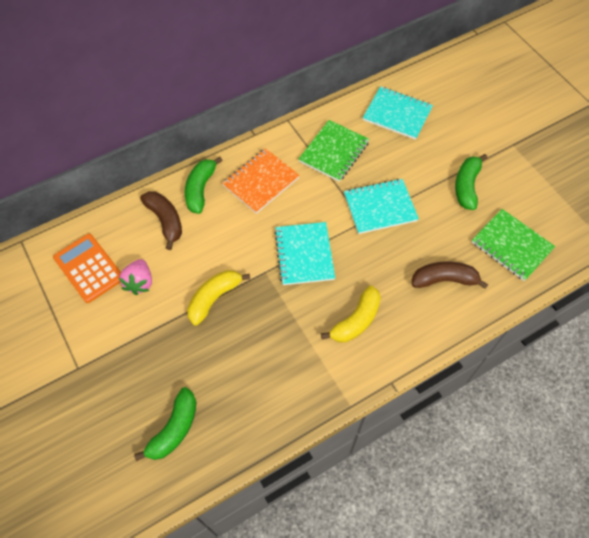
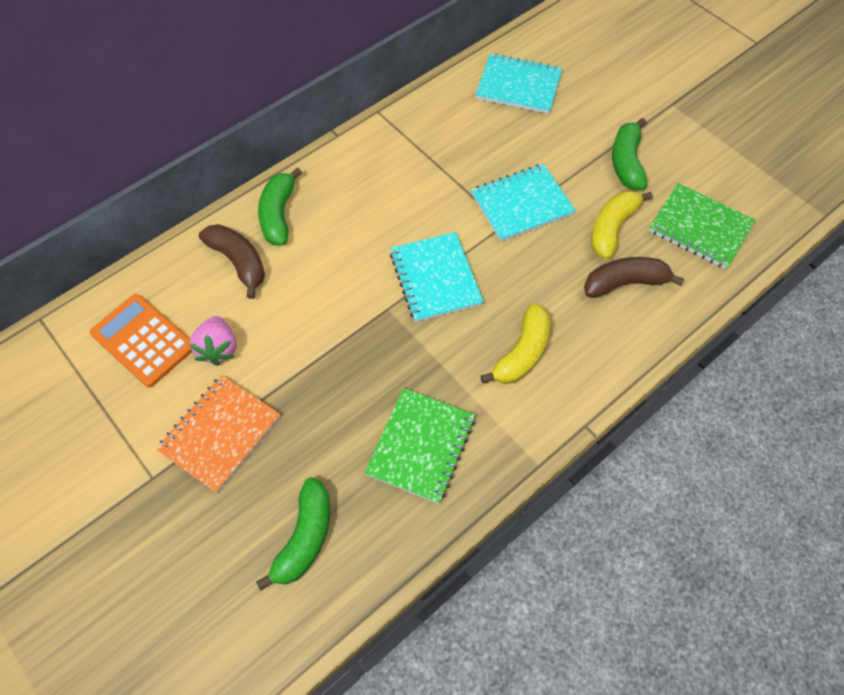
camera: 10 degrees left, 0 degrees up
yellow banana [187,270,250,326] -> yellow banana moved to [591,191,652,259]
orange notebook [222,148,300,214] -> orange notebook moved to [156,375,280,493]
green notebook [299,120,369,182] -> green notebook moved to [365,388,475,504]

